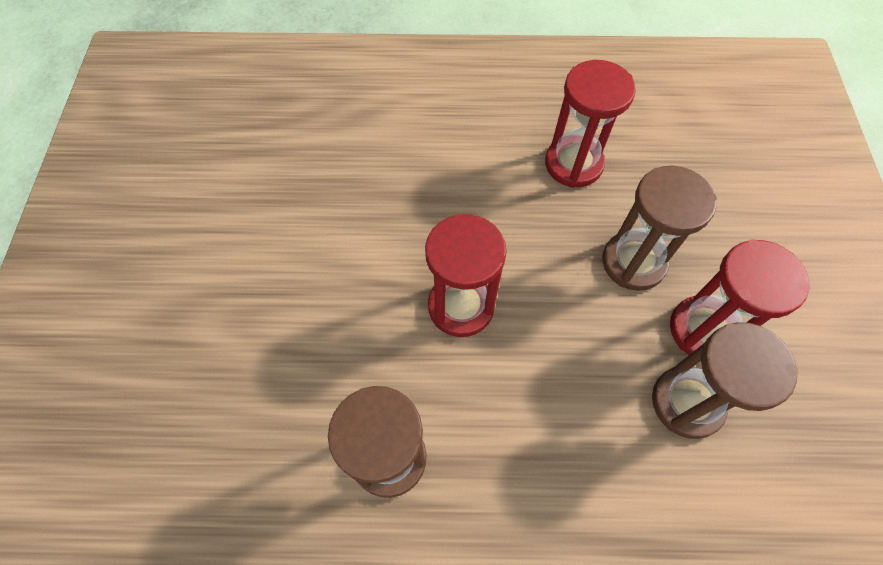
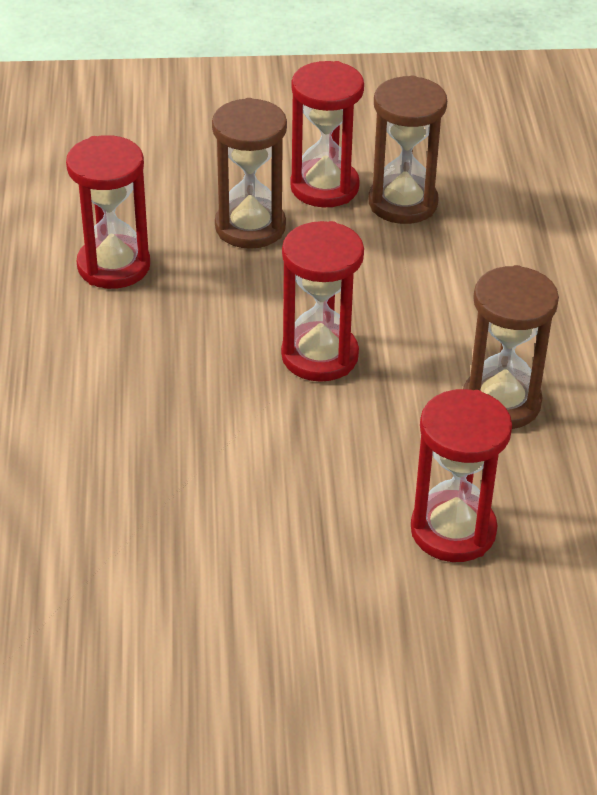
camera: 95 degrees left, 20 degrees down
none -> red hourglass [411,389,512,562]

